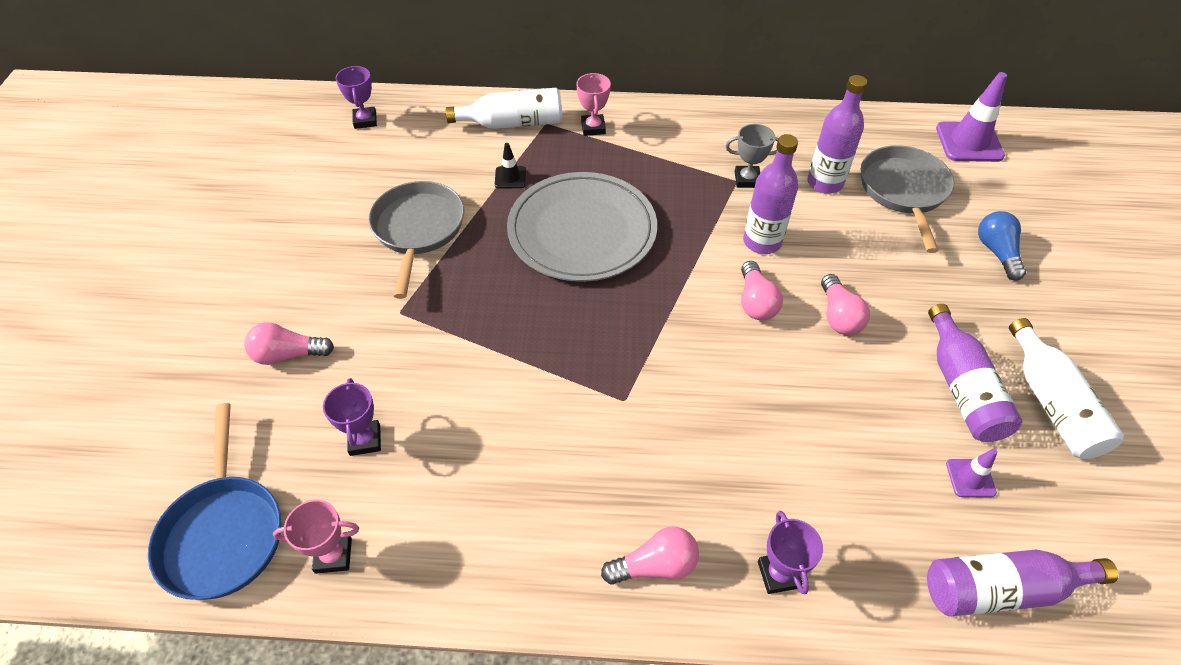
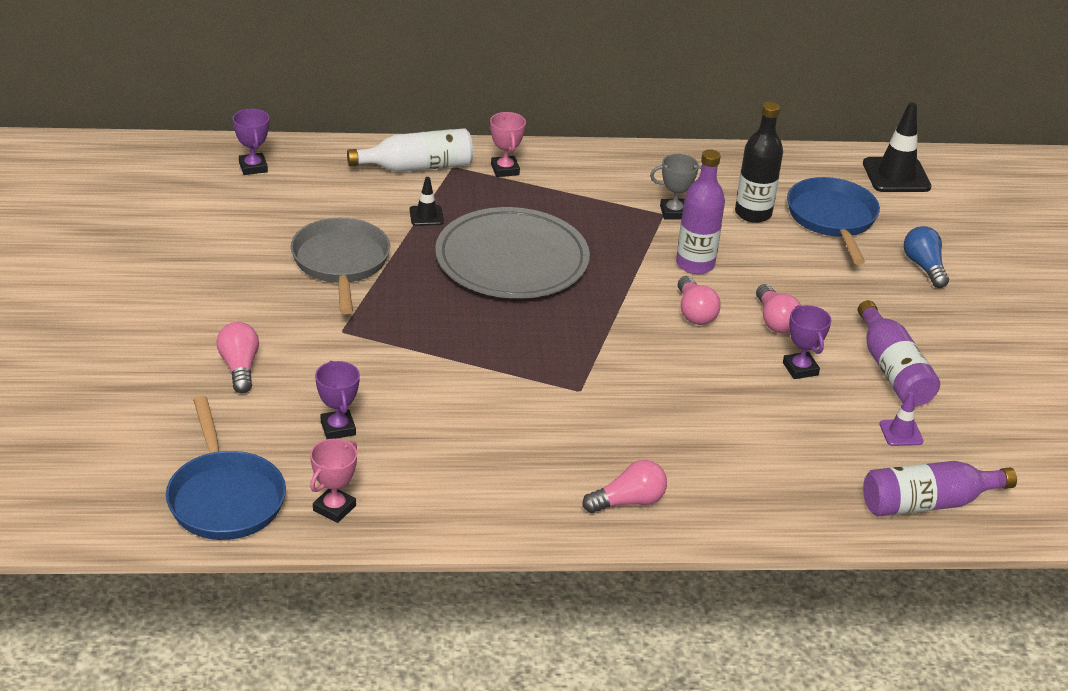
camera: 10 degrees left, 15 degrees down
pink light bulb [244,322,334,365] -> pink light bulb turned 90 degrees clockwise [217,322,259,393]
pink trophy [273,500,359,574] -> pink trophy turned 45 degrees counterclockwise [310,439,357,523]
purple trophy [758,511,823,594] -> purple trophy moved to [783,305,832,379]
purple bottle [807,75,867,194] -> black bottle [735,102,783,223]
grey pan [861,145,954,253] -> blue pan [787,177,880,265]
purple traffic cone [936,72,1007,162] -> black traffic cone [863,102,931,192]
white bottle [1009,318,1124,459] -> none

